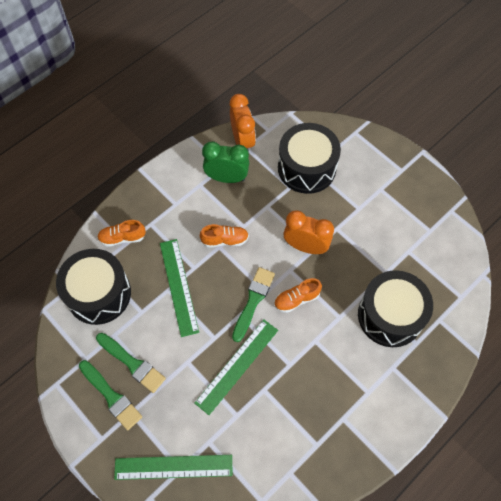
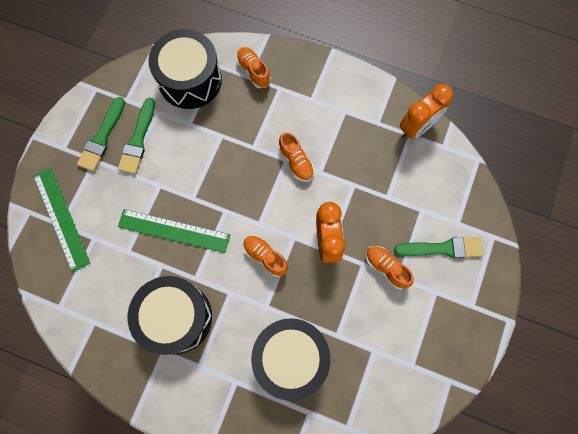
camera: 65 degrees right, 10 degrees up
green ruler [160,239,199,337] -> none
green clock [202,142,249,183] -> none
green brush [232,267,275,342] -> green brush moved to [394,237,483,258]
black drum [278,123,341,194] -> black drum moved to [128,276,212,355]
none -> orange shoe [366,246,414,289]

